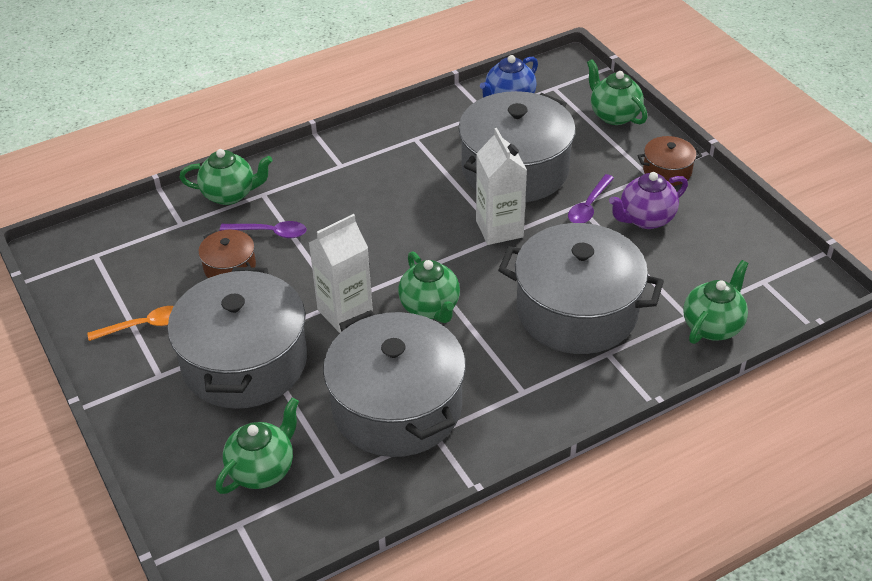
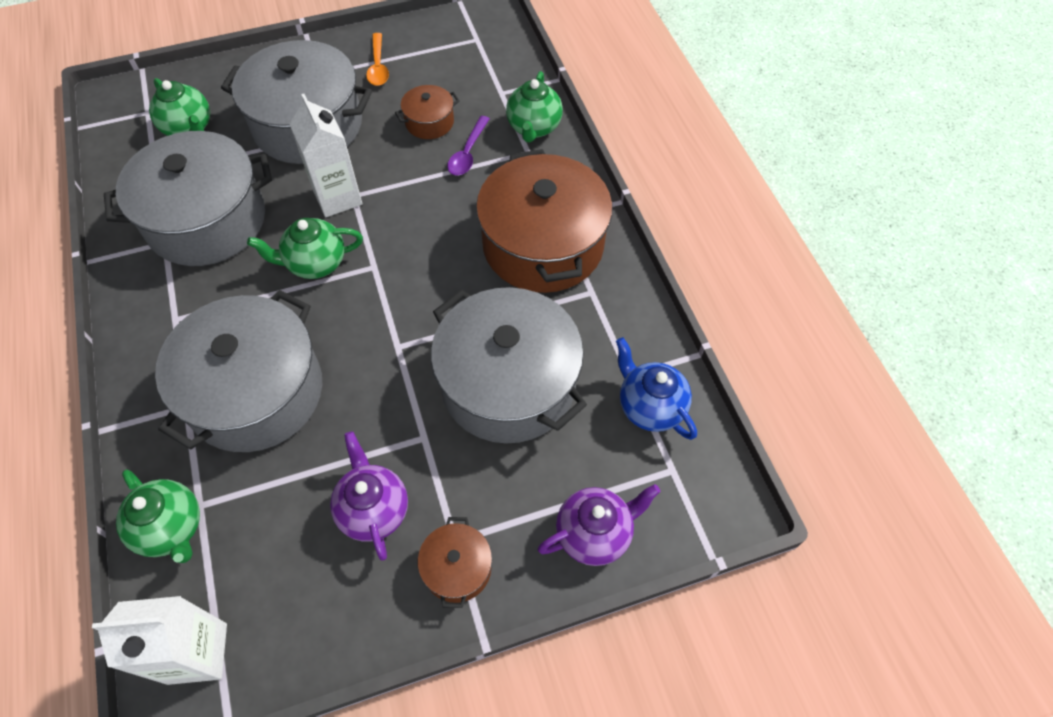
camera: 100 degrees right, 15 degrees up
white carton [476,128,527,245] -> white carton moved to [92,596,227,685]
purple spoon [568,174,614,223] -> none
green teapot [587,59,647,125] -> purple teapot [538,484,660,566]
none -> brown pot [476,149,613,293]

